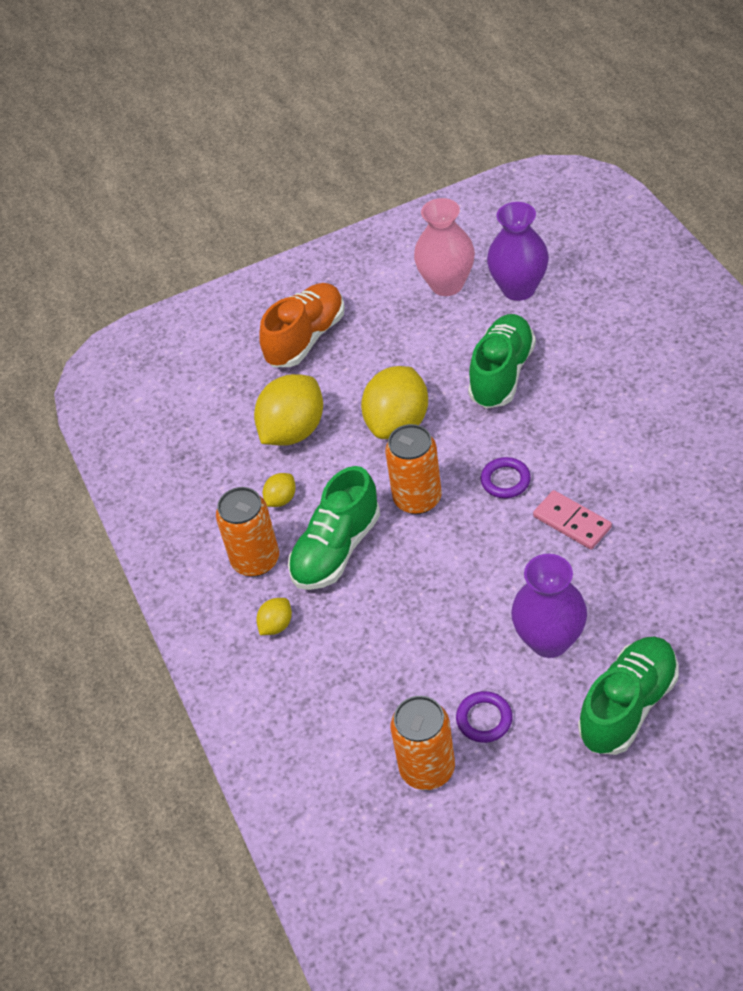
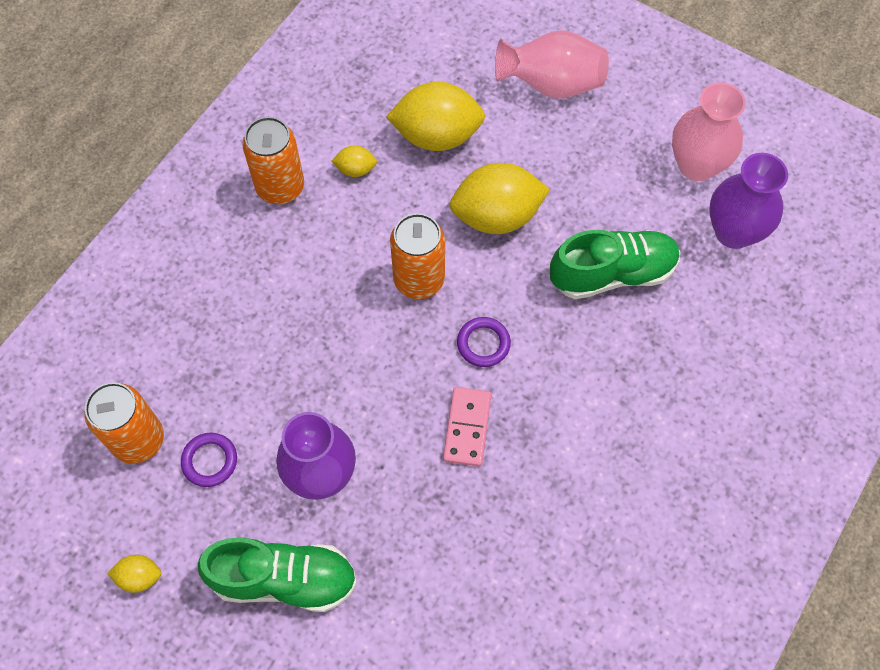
camera: 50 degrees right, 15 degrees up
yellow lemon [256,598,292,635] -> yellow lemon moved to [107,554,161,593]
orange shoe [259,283,345,367] -> pink vase [495,30,609,98]
green shoe [288,466,380,590] -> none

